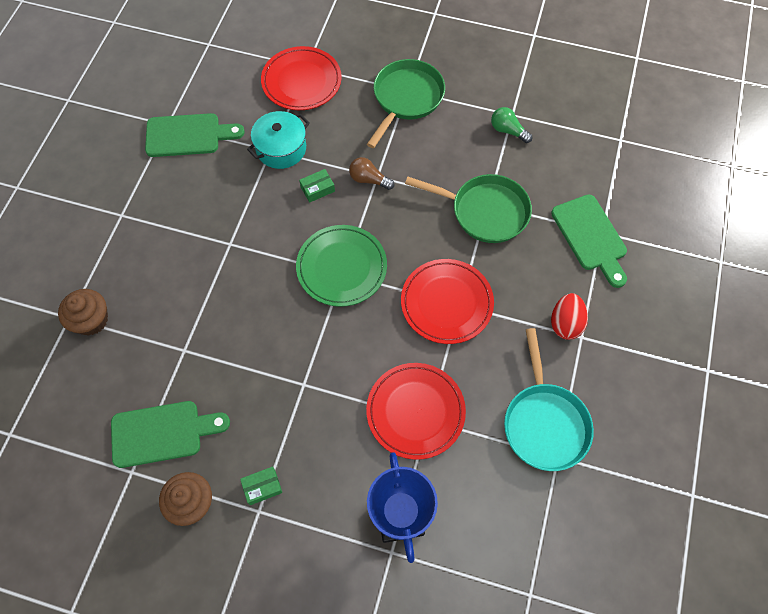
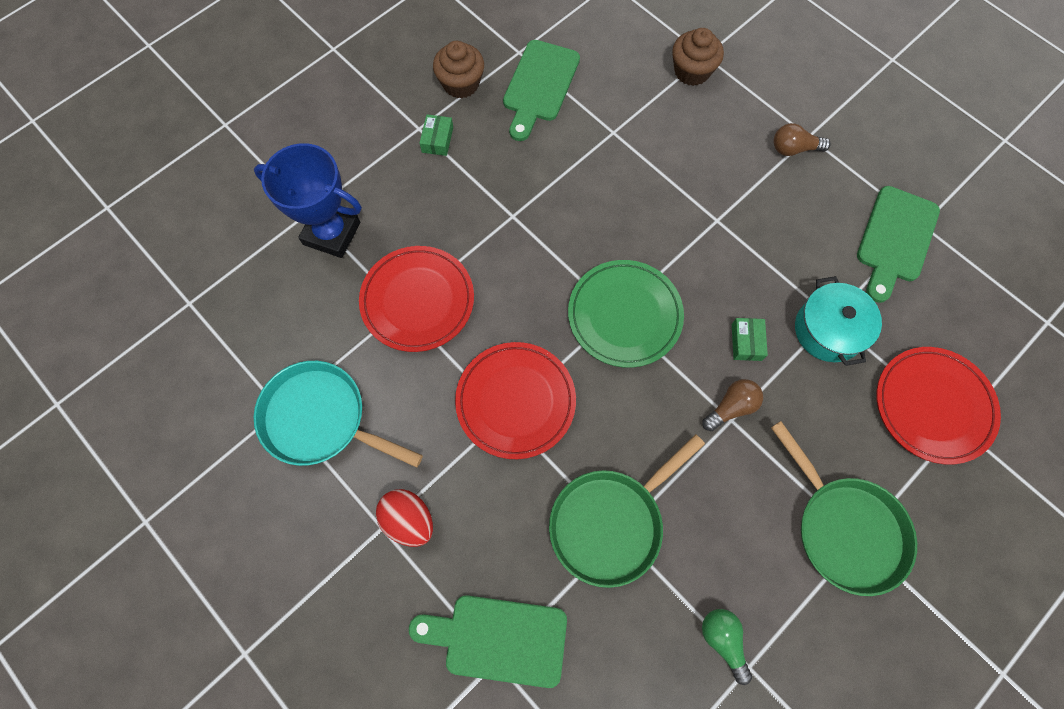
camera: 120 degrees right, 5 degrees up
green light bulb [491,107,532,143] -> green light bulb turned 90 degrees counterclockwise [702,609,752,685]
none -> brown light bulb [773,123,831,156]

